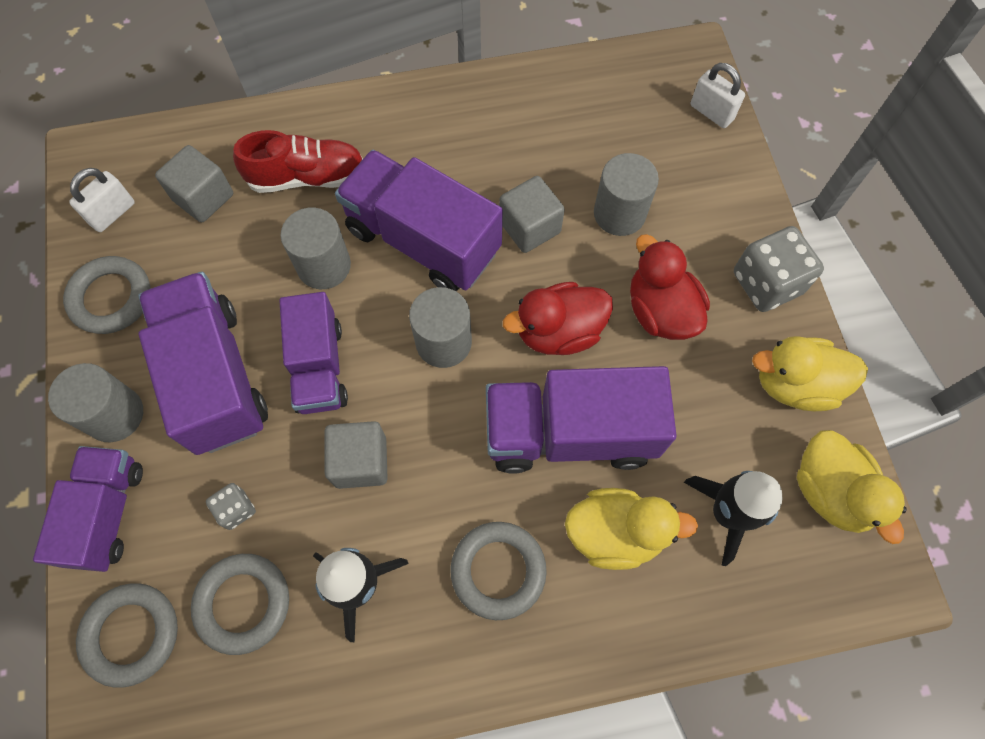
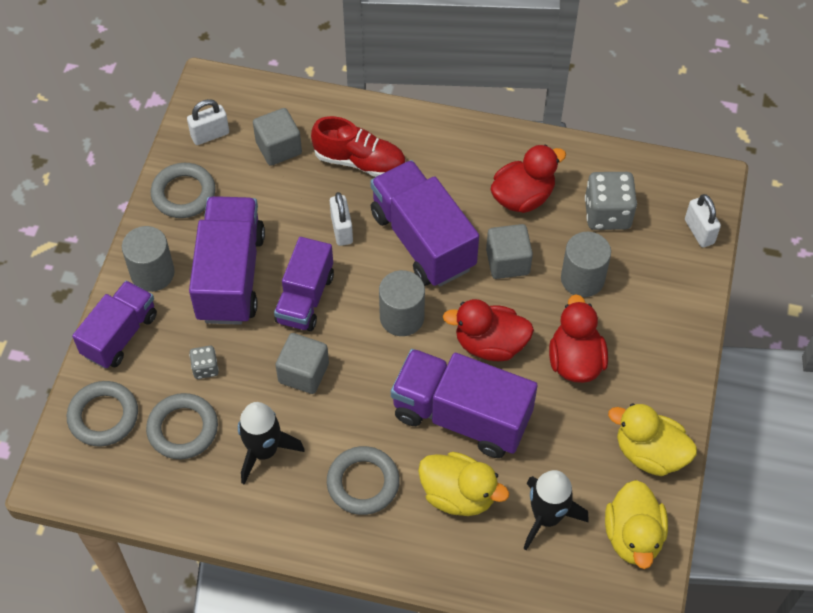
camera: 25 degrees right, 10 degrees down
grey cylinder [281,208,351,289] -> white padlock [330,192,353,246]
grey dice [734,226,824,312] -> grey dice moved to [585,172,637,230]
none -> red duck [490,145,566,213]

